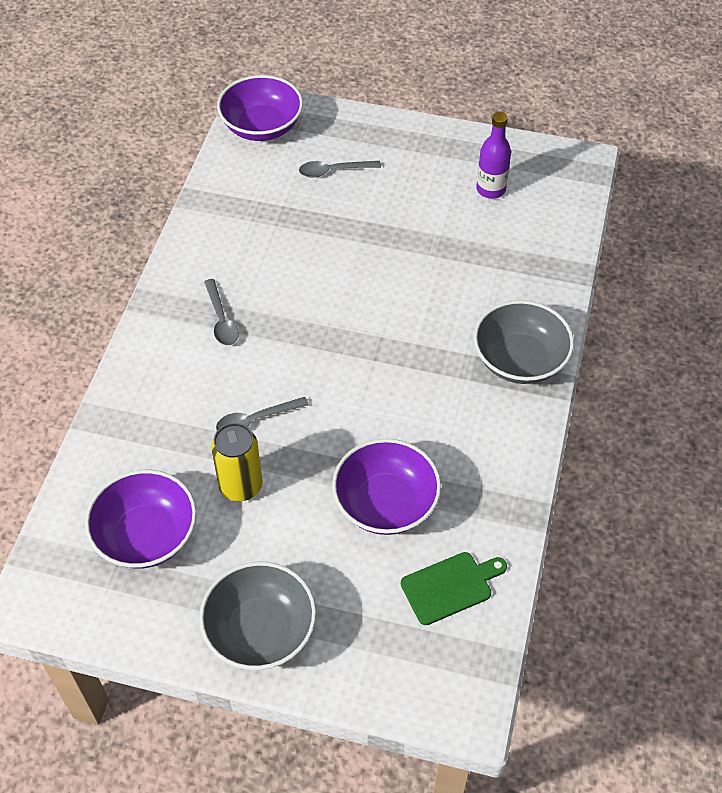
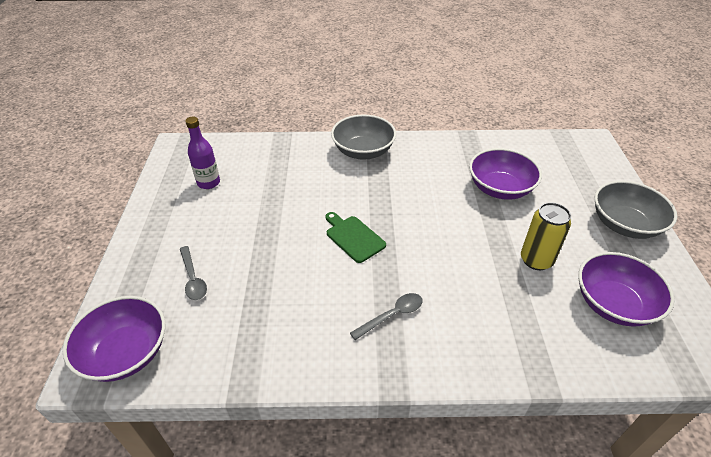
camera: 105 degrees left, 10 degrees down
grey spoon [216,397,309,430] -> none
green cutting board [401,552,507,625] -> green cutting board moved to [325,212,386,263]

